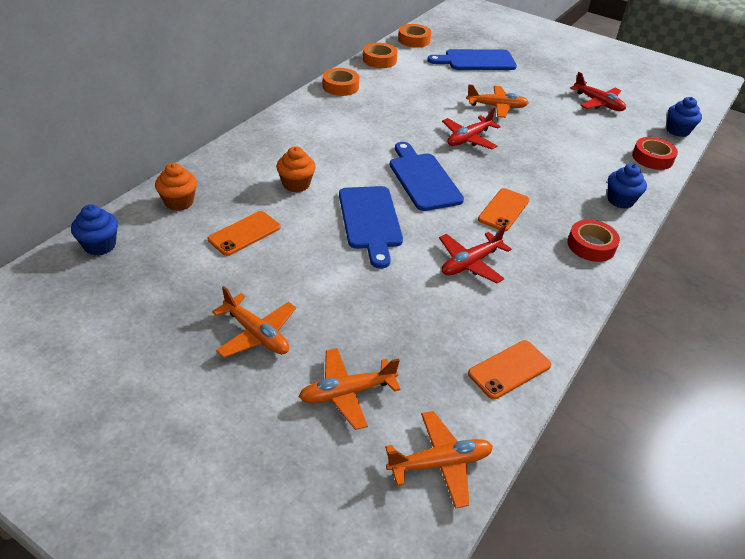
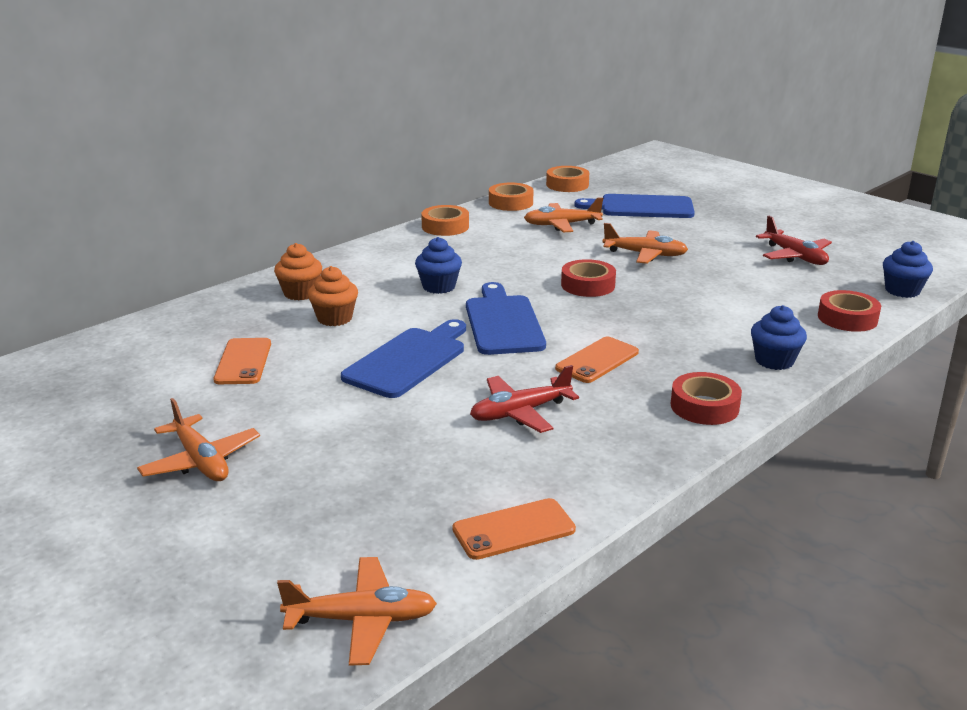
camera: 15 degrees right, 15 degrees down
blue cupcake [71,205,118,256] -> blue cupcake moved to [415,237,462,294]
orange cupcake [155,163,197,211] -> orange cupcake moved to [274,243,322,300]
orange phone [208,211,281,256] -> orange phone turned 60 degrees counterclockwise [214,338,271,384]
orange plane [299,348,401,430] -> orange plane moved to [524,197,603,232]
blue cutting board [339,186,403,269] -> blue cutting board turned 150 degrees counterclockwise [341,319,466,398]
red plane [442,108,501,149] -> red tape [561,259,616,297]

